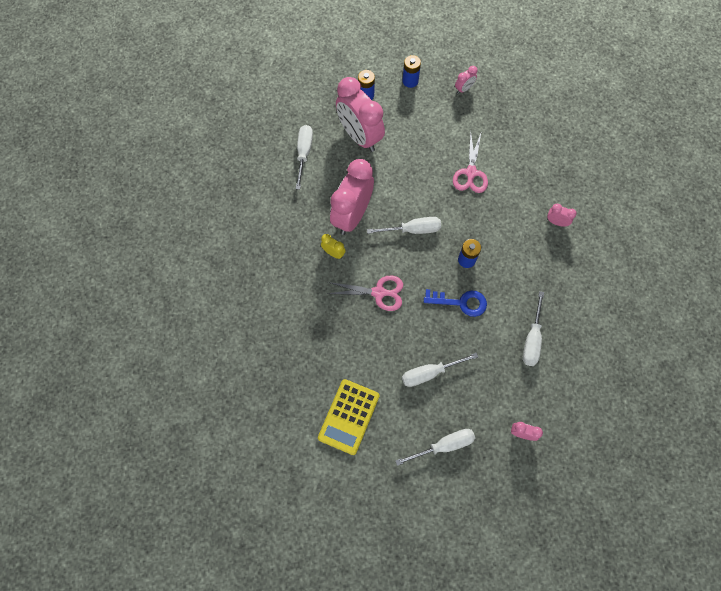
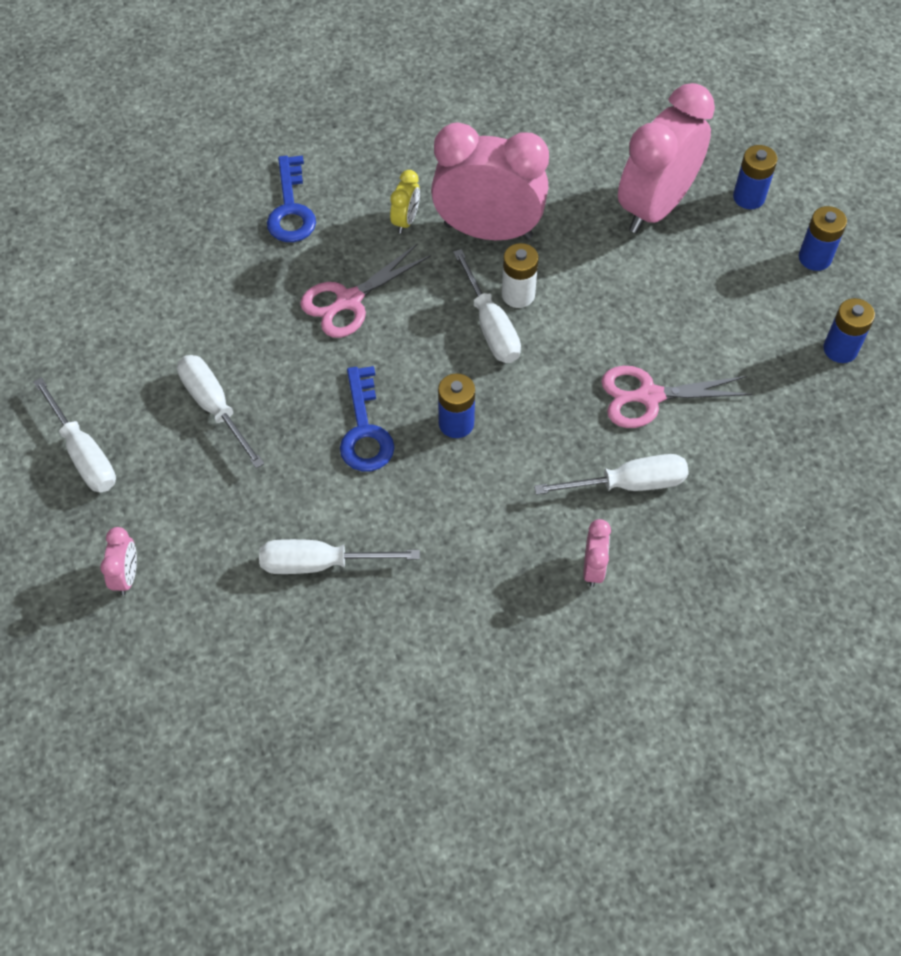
camera: 75 degrees right, 10 degrees down
white screwdriver [296,125,313,190] -> white screwdriver moved to [534,454,689,495]
yellow calculator [318,379,380,455] -> none
pink scissors [327,276,403,311] -> pink scissors turned 60 degrees clockwise [300,244,431,338]
pink clock [455,66,478,94] -> blue battery [823,298,875,363]
none -> blue key [267,155,316,242]
none -> white battery [502,243,539,308]

